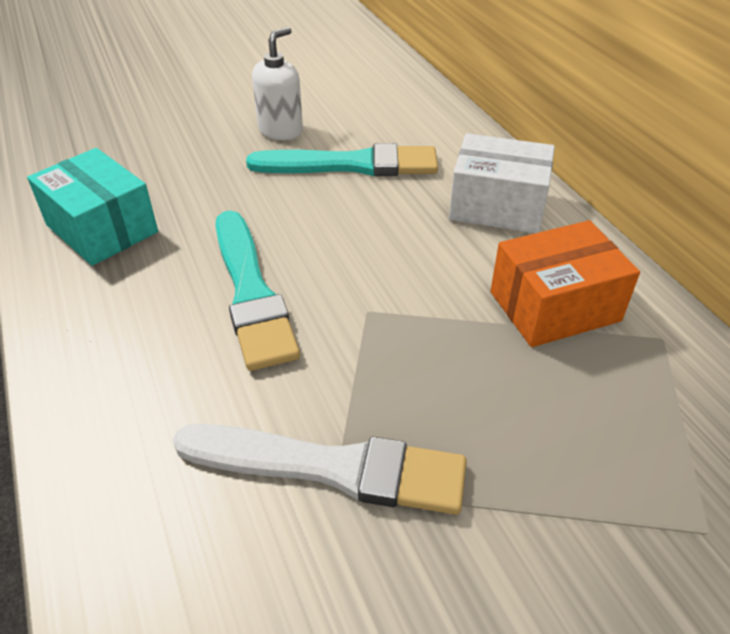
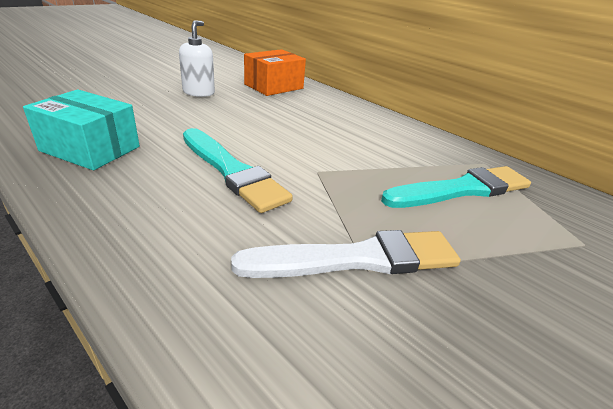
camera: 25 degrees left, 10 degrees down
turquoise brush [246,143,438,176] -> turquoise brush moved to [381,166,531,208]
white box [449,133,555,233] -> none
orange box [490,220,640,347] -> orange box moved to [244,49,306,96]

